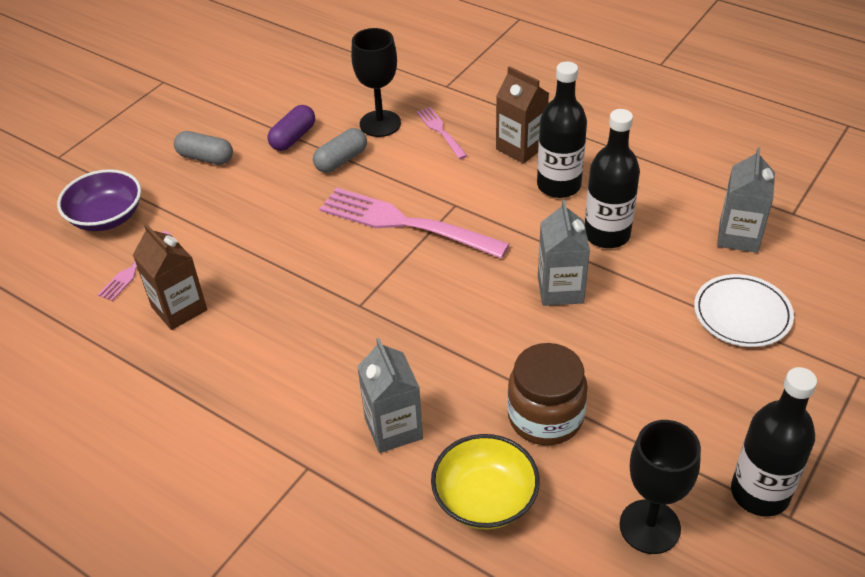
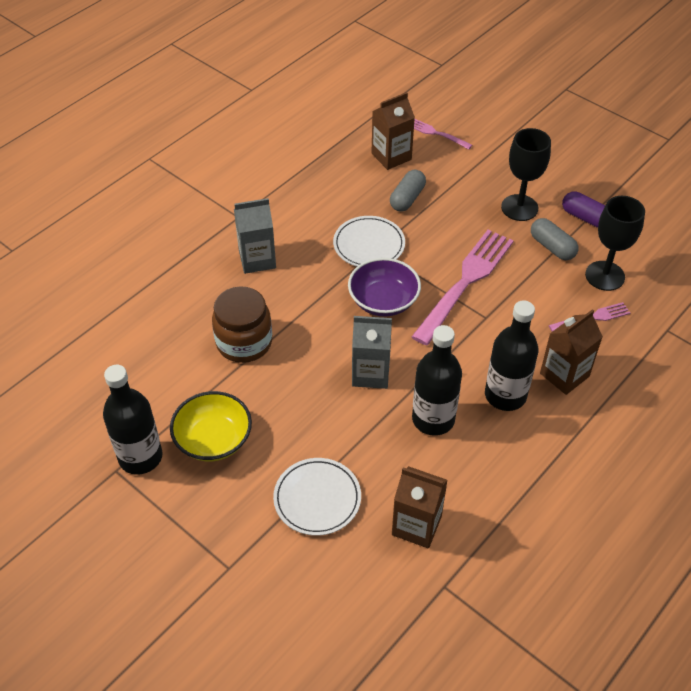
camera: 95 degrees right, 5 degrees up
purple bowl [57,169,141,231] -> purple bowl moved to [348,258,421,317]
grey capsule [174,131,233,165] -> grey capsule moved to [390,170,426,212]
yellow bowl [431,434,540,529] -> yellow bowl moved to [170,391,252,461]
black goblet [619,420,701,554] -> black goblet moved to [501,128,551,221]
grey carton [717,147,775,253] -> brown carton [392,466,448,549]
none -> white plate [333,216,405,267]

